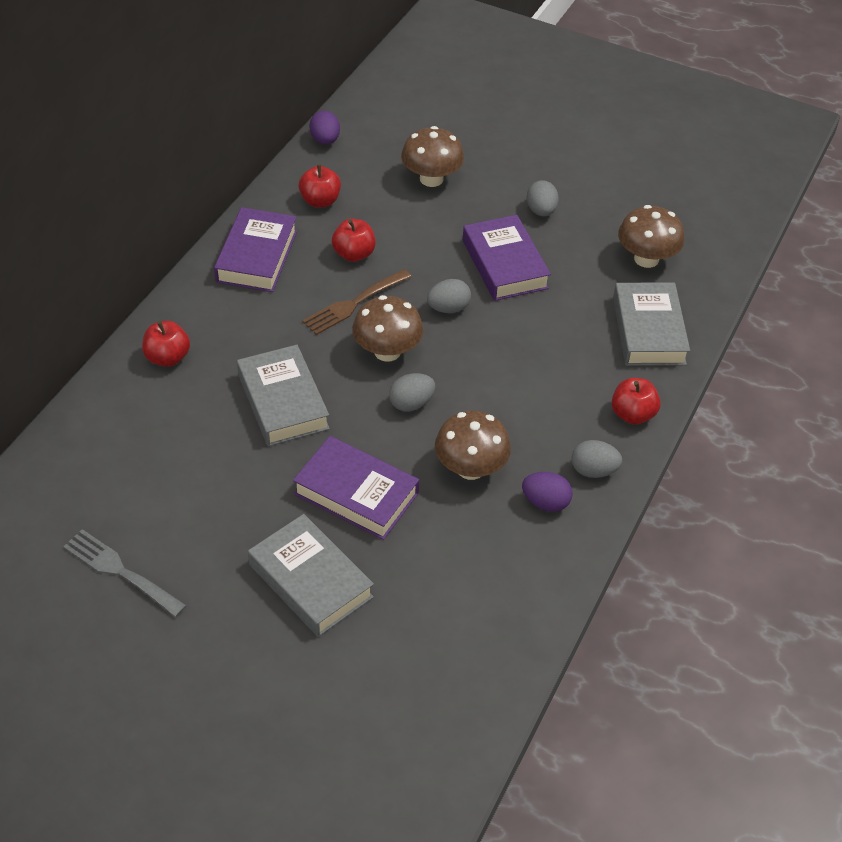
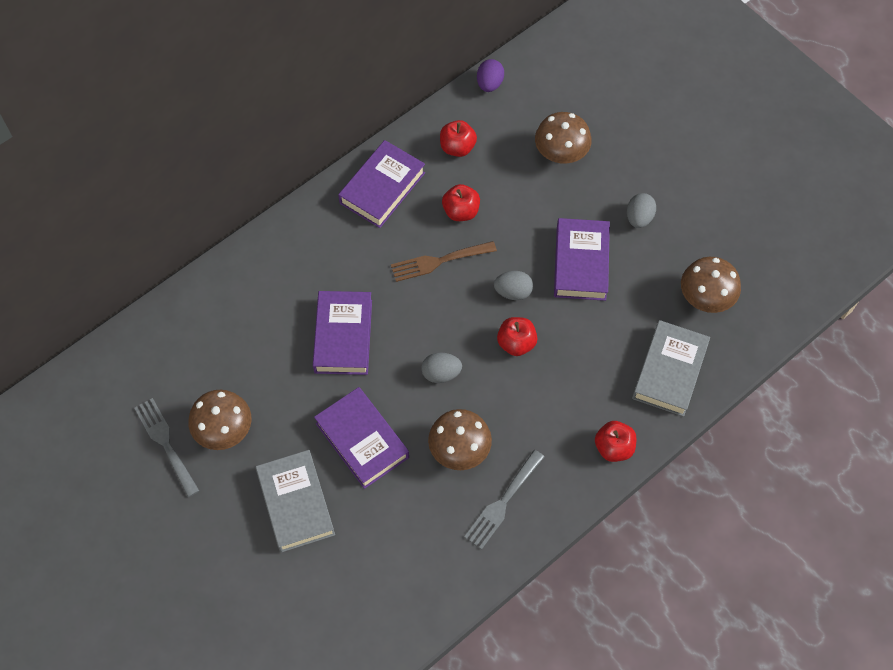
camera: 25 degrees right, 15 degrees up
red apple [142,321,190,367] -> red apple moved to [497,317,537,356]
grey book [237,345,330,446] -> purple book [313,291,372,375]
brown mushroom [352,295,423,362] -> brown mushroom moved to [188,390,252,450]
purple egg [522,472,573,512] -> grey fork [464,450,544,550]
grey egg [572,440,622,478] -> none

